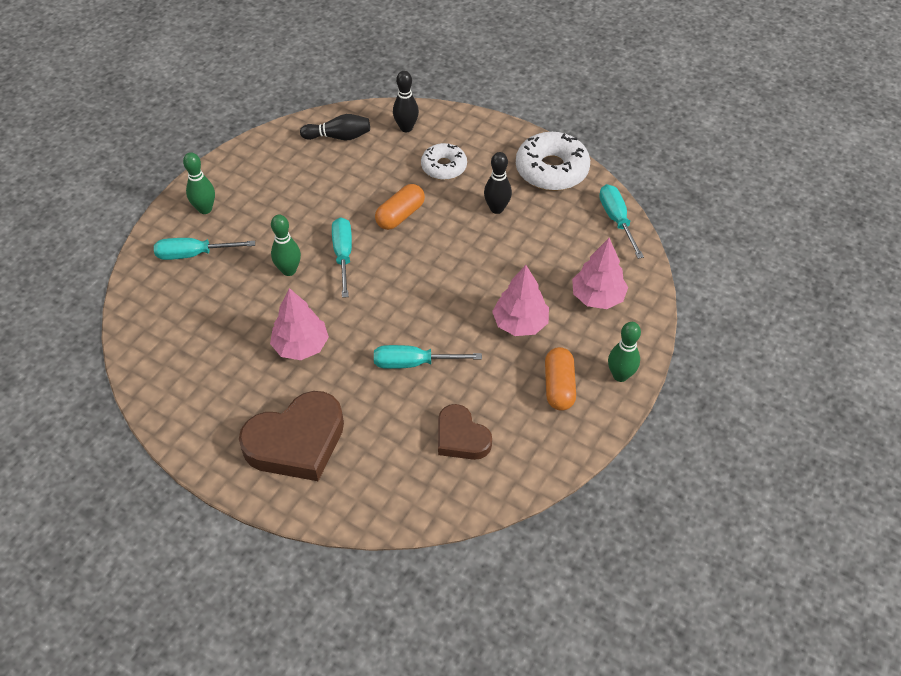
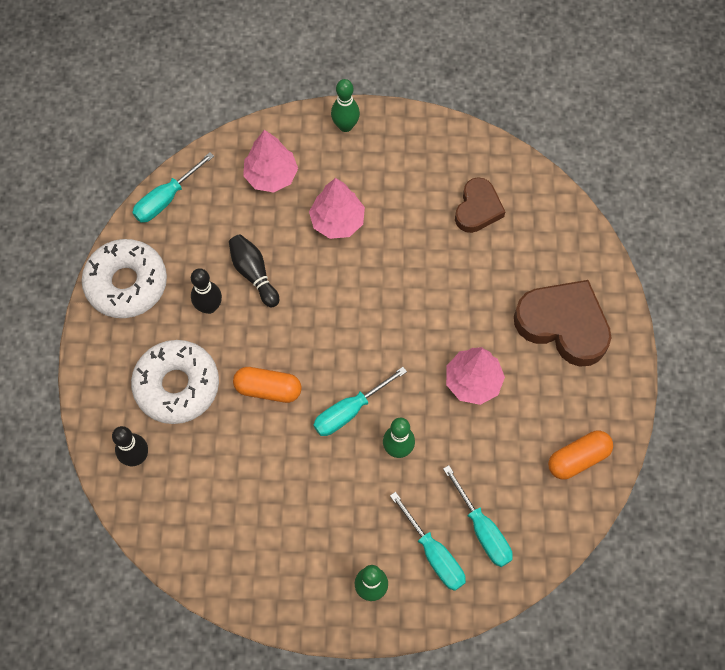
camera: 120 degrees left, 15 degrees up
black bowling pin [300,114,370,140] -> black bowling pin moved to [229,234,279,308]
turquoise screwdriver [374,345,482,369] -> turquoise screwdriver moved to [443,465,513,567]
white donut [421,143,467,180] -> white donut [131,340,219,424], size x1.60
orange capsule [545,347,576,411] -> orange capsule moved to [548,430,613,480]

